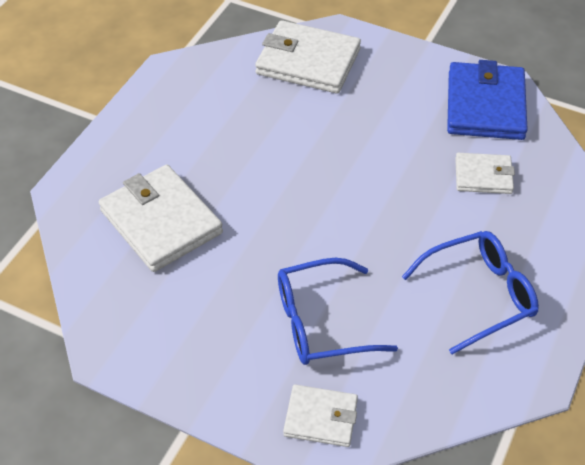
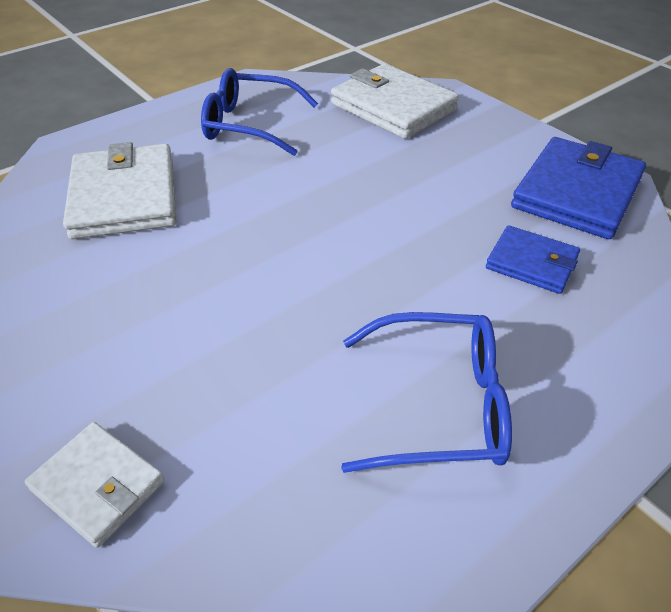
camera: 25 degrees right, 5 degrees down
blue glasses [278,258,398,365] -> blue glasses moved to [201,68,318,156]
white wallet [455,153,515,194] -> blue wallet [486,225,580,294]

